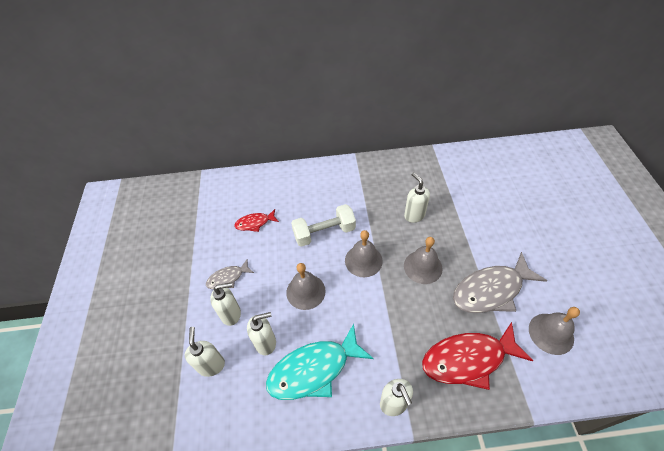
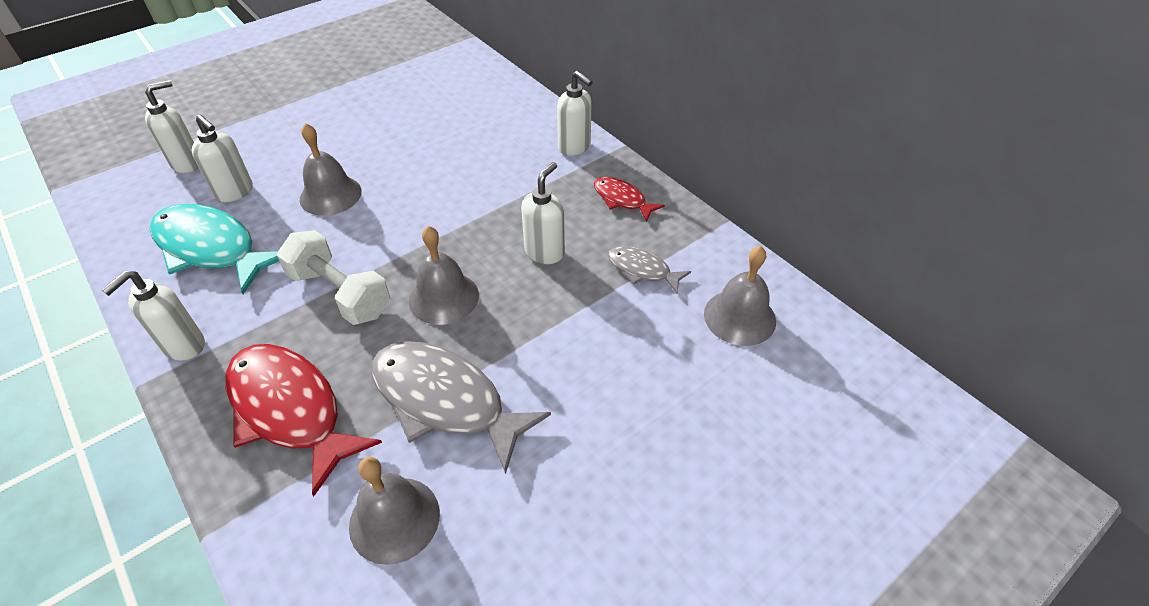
camera: 55 degrees right, 5 degrees down
grey fish [206,259,254,289] -> grey fish moved to [608,246,691,293]
white soap dispenser [210,282,241,326] -> white soap dispenser moved to [557,71,593,156]
red fish [234,209,279,232] -> red fish moved to [594,177,665,222]
white dumbbell [291,204,356,247] -> white dumbbell moved to [277,230,390,325]
grey bell [345,230,383,277] -> grey bell moved to [704,246,776,346]

